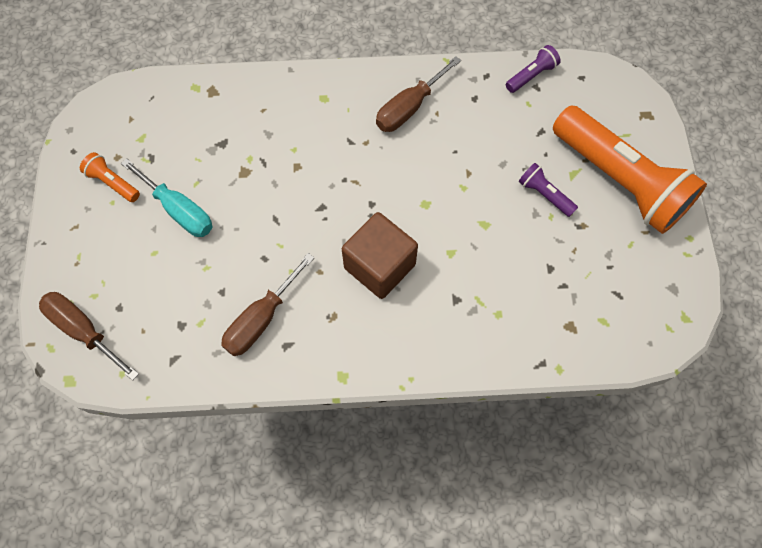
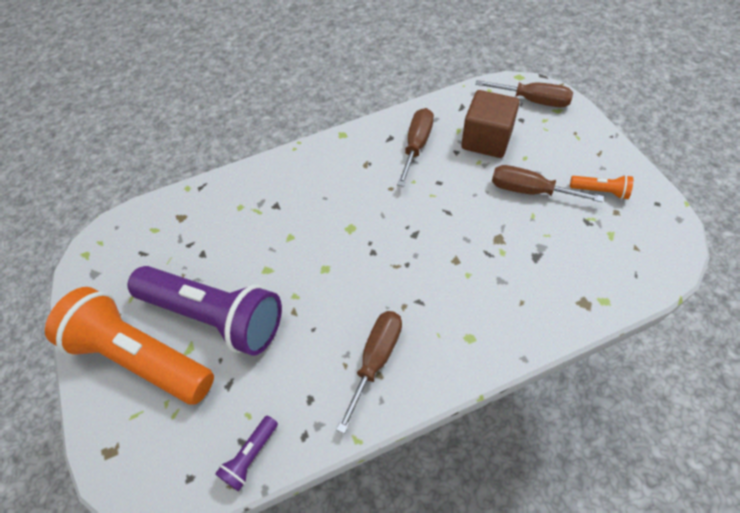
camera: 165 degrees right, 10 degrees down
turquoise screwdriver [121,158,213,237] -> brown screwdriver [492,165,604,202]
brown cube [342,212,418,299] -> brown cube moved to [461,90,520,158]
purple flashlight [519,163,578,217] -> purple flashlight [128,266,282,356], size x2.47

